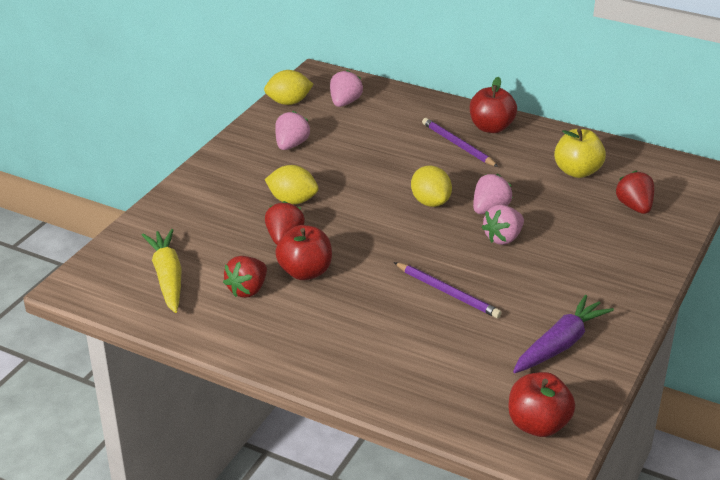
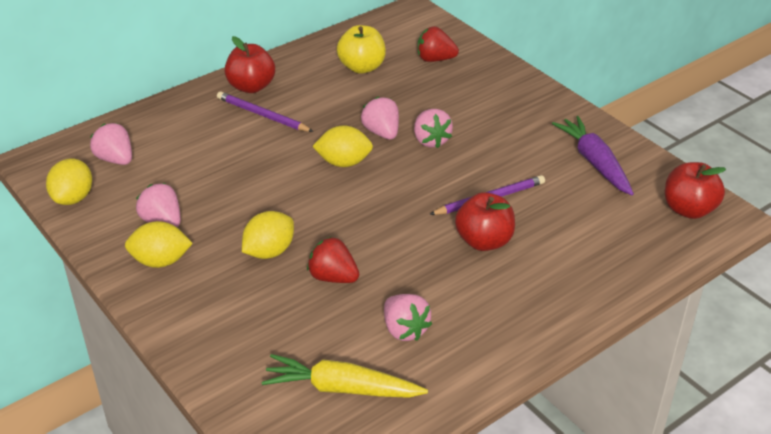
camera: 65 degrees left, 5 degrees up
red strawberry [223,256,267,298] -> pink strawberry [384,294,432,341]
red apple [275,225,332,280] -> red apple moved to [455,192,515,251]
purple pencil [422,118,498,167] -> purple pencil turned 45 degrees clockwise [217,91,314,132]
none -> yellow lemon [125,221,193,268]

